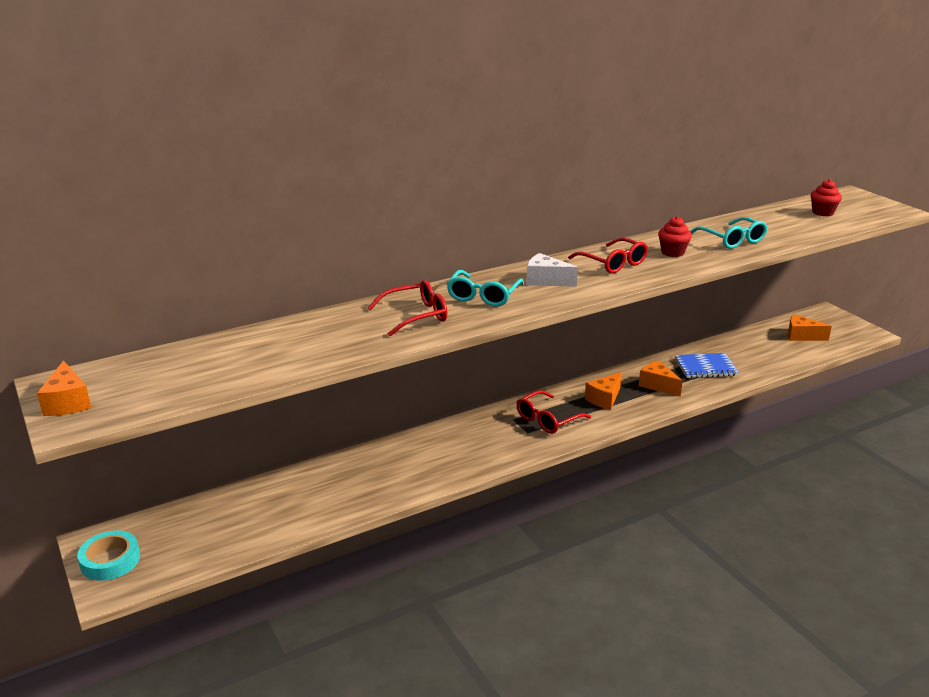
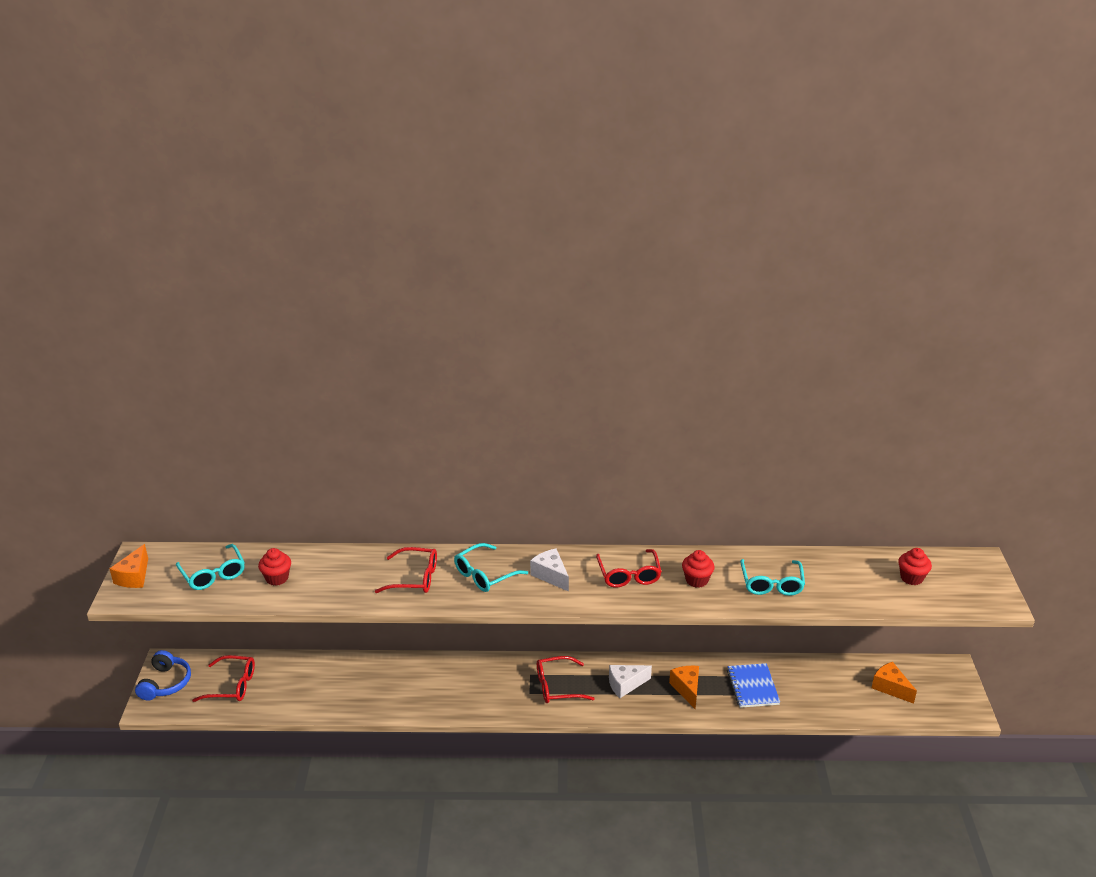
camera: 30 degrees right, 5 degrees up
turquoise tape [77,530,140,581] -> blue headphones [135,650,191,701]
orange cheese [585,372,622,410] -> white cheese [609,665,652,698]
blue notebook [675,353,739,378] -> blue notebook turned 60 degrees clockwise [727,663,780,708]
none -> turquoise glasses [176,544,245,590]
none -> red glasses [192,655,255,702]
none -> red cupcake [258,548,291,586]

